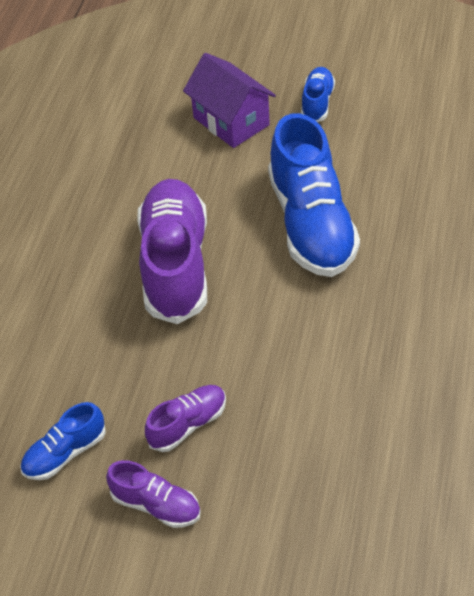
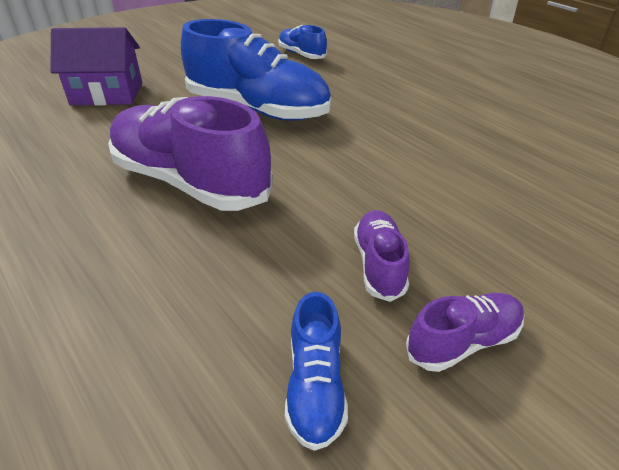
camera: 55 degrees left, 10 degrees down
blue shoe [301,67,335,122] -> blue shoe moved to [278,25,327,59]

